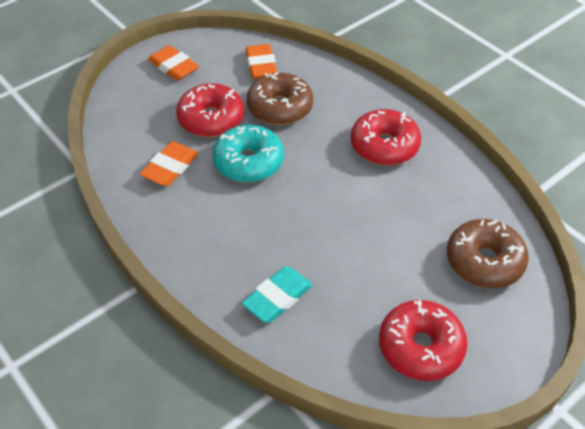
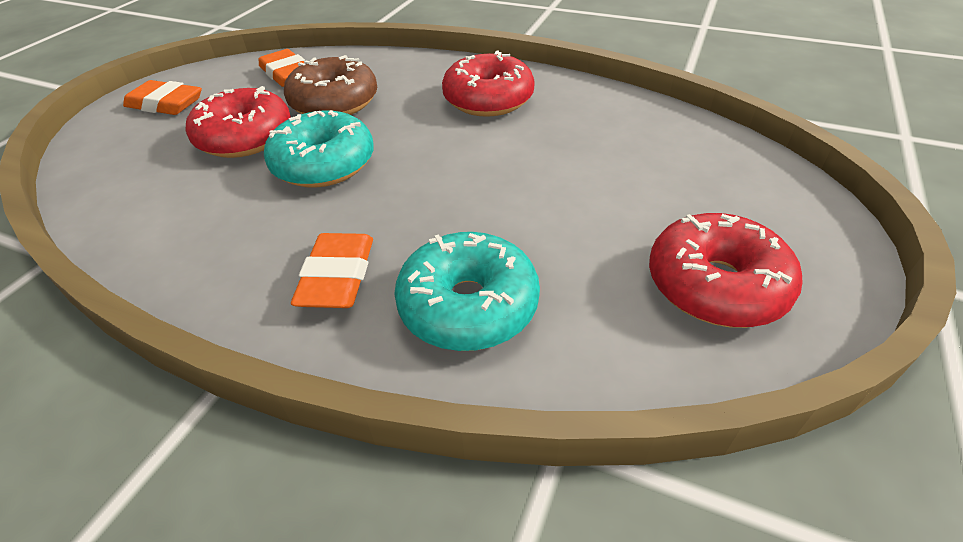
camera: 25 degrees left, 5 degrees down
orange eraser [140,141,199,186] -> orange eraser moved to [291,233,373,308]
turquoise eraser [242,267,312,322] -> turquoise donut [394,232,540,351]
brown donut [447,219,529,288] -> none

